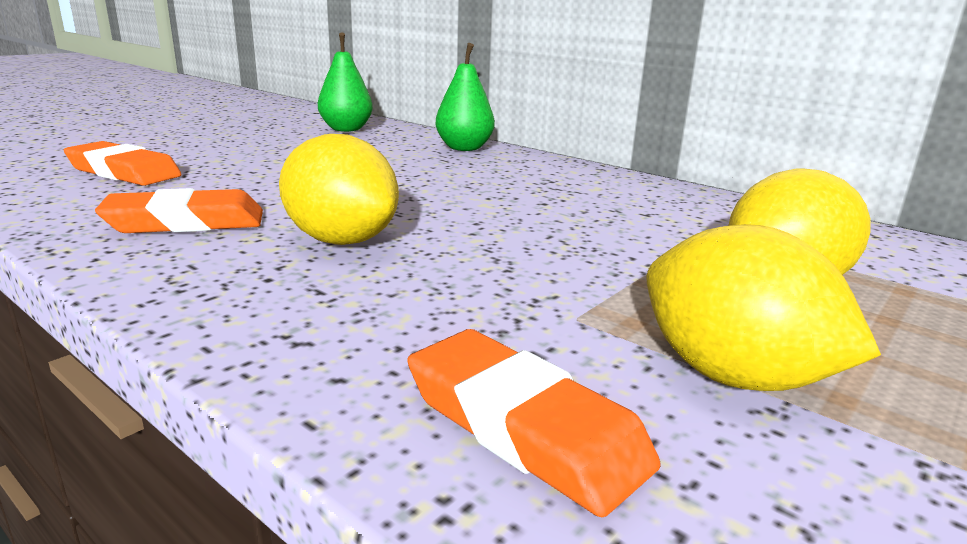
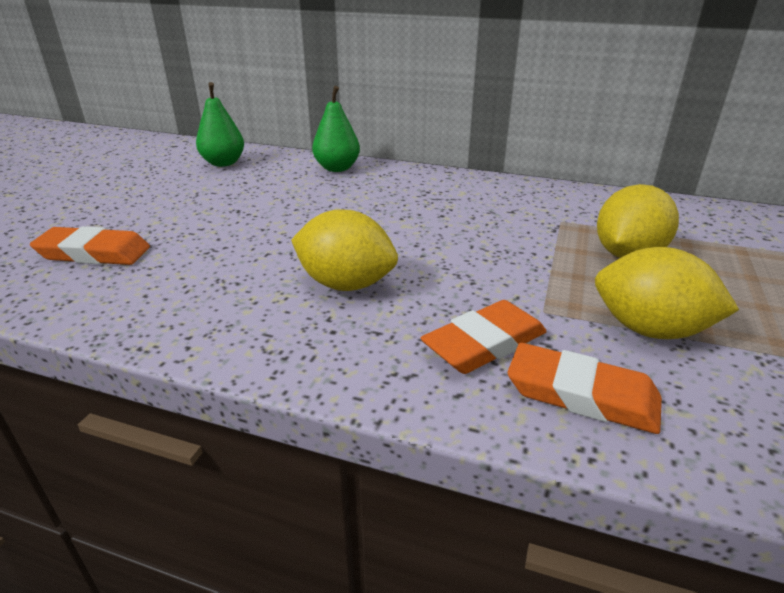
camera: 20 degrees left, 10 degrees up
orange eraser [95,188,263,233] -> orange eraser moved to [420,300,547,374]

